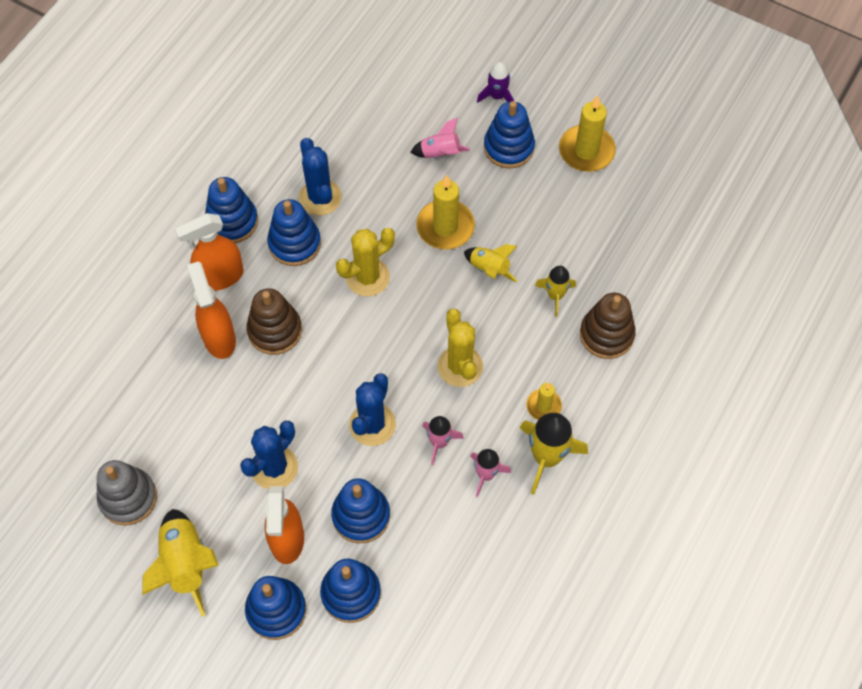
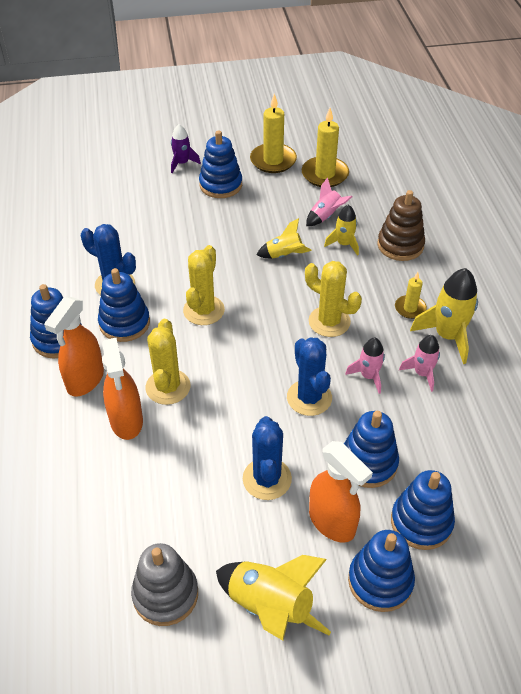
camera: 40 degrees left, 15 degrees down
orange spray bottle [187,261,236,359] -> orange spray bottle turned 135 degrees counterclockwise [102,338,143,440]
brown stacking toy [246,288,302,355] -> yellow cactus [145,319,191,405]
pink rocket [410,117,470,158] -> pink rocket moved to [306,177,353,226]
yellow candle [416,175,475,249] -> yellow candle moved to [302,108,349,187]

